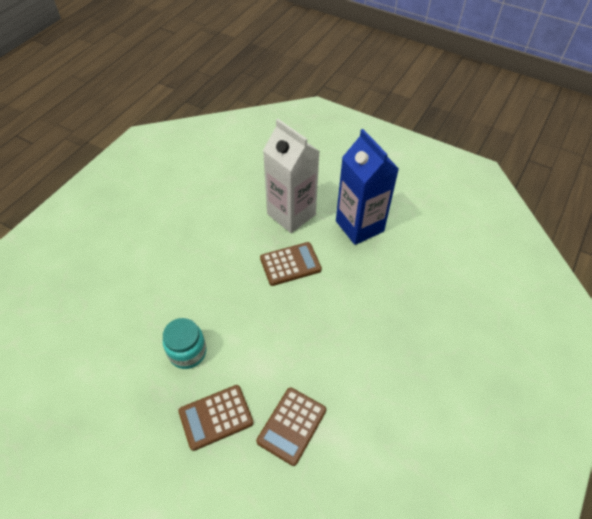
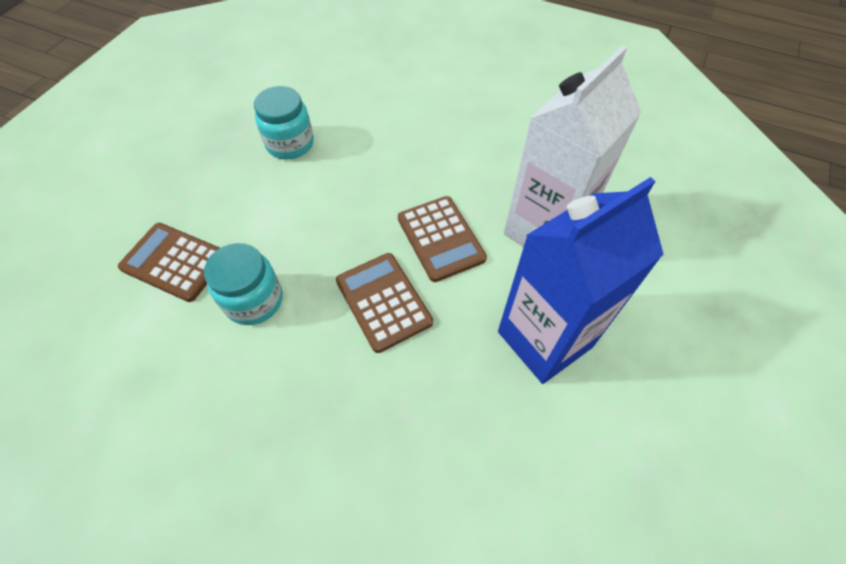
camera: 85 degrees right, 5 degrees up
brown calculator [178,385,254,451] -> brown calculator moved to [336,253,433,353]
none -> turquoise jar [204,243,283,325]

